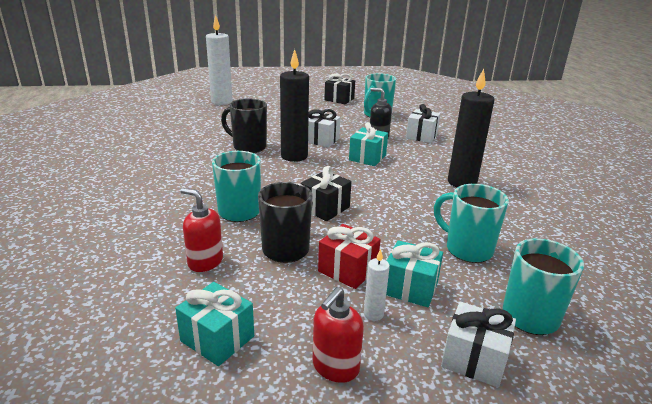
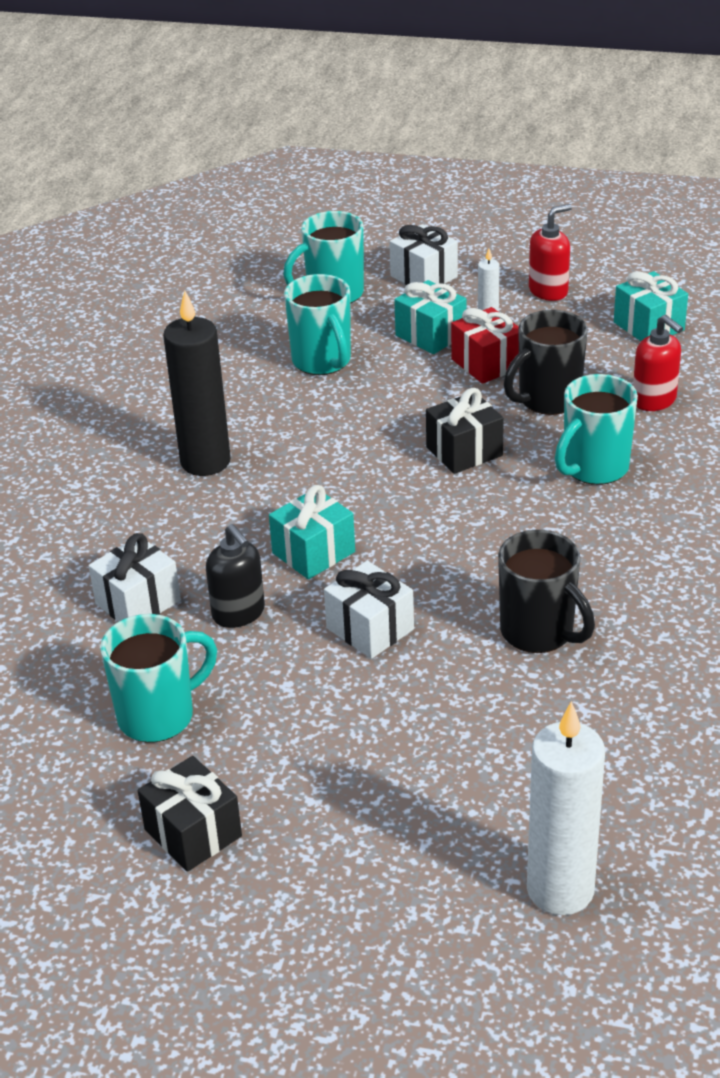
camera: 155 degrees left, 10 degrees up
black candle [280,49,309,162] -> none

